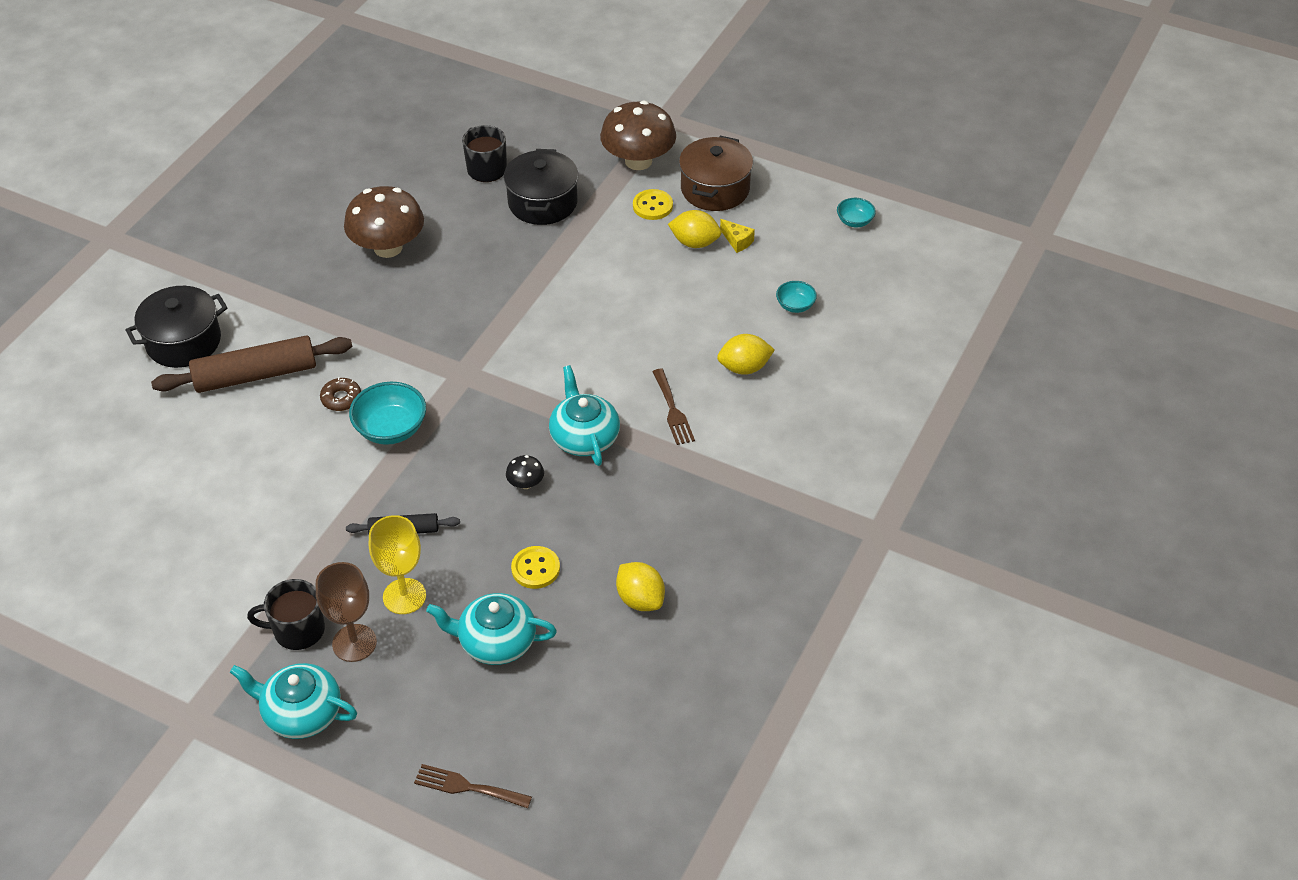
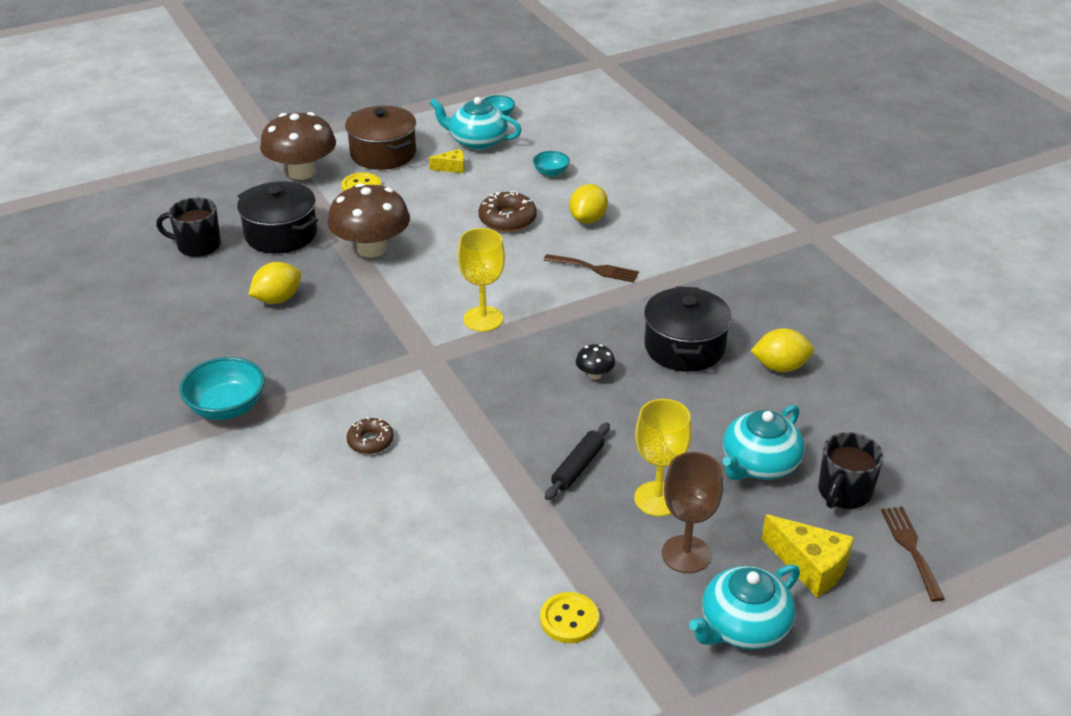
camera: 55 degrees left, 10 degrees down
black pot [125,286,227,368] -> black pot moved to [644,286,732,372]
brown rolling pin [151,335,352,393] -> none
black mug [247,579,325,650] -> black mug moved to [818,432,884,509]
brown mushroom [344,186,424,258] -> brown mushroom moved to [327,183,410,258]
turquoise bowl [349,382,426,445] -> turquoise bowl moved to [179,357,265,420]
brown fork [414,764,532,808] -> brown fork turned 120 degrees clockwise [881,507,945,602]
yellow button [511,546,560,589] -> yellow button moved to [540,592,599,643]
turquoise teapot [549,365,620,466] -> turquoise teapot moved to [430,97,521,150]
yellow lemon [668,210,721,248] -> yellow lemon moved to [248,262,301,304]
none -> yellow goblet [458,228,505,332]
none -> brown donut [478,191,537,232]
none -> yellow cheese [762,514,854,597]

